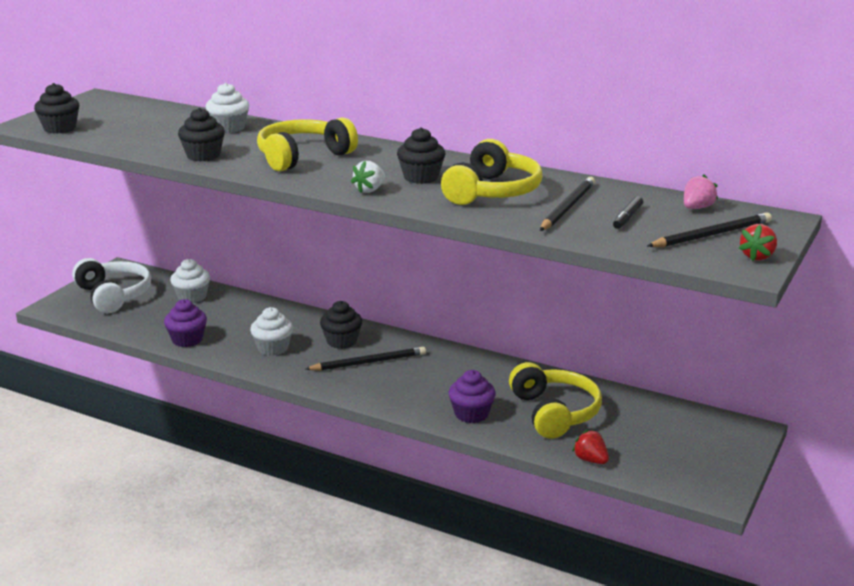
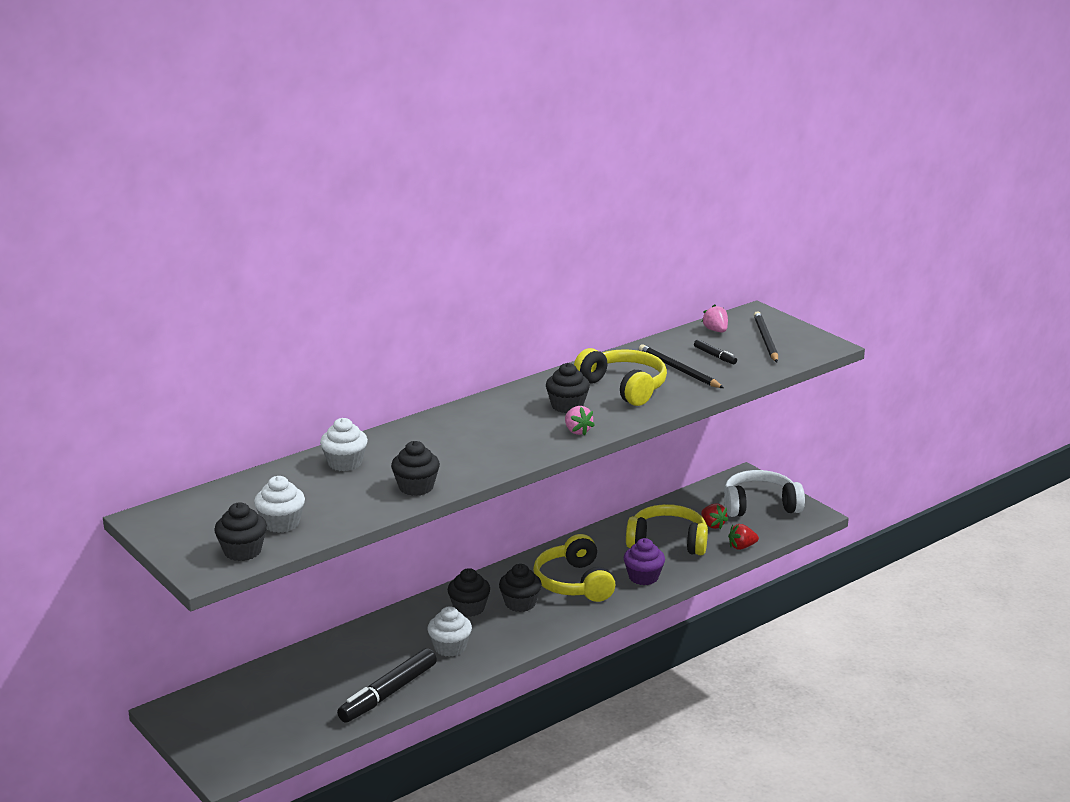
camera: 65 degrees left, 0 degrees up
white headphones [72,258,151,313] -> white headphones moved to [724,470,805,517]
purple cupcake [164,299,207,347] -> black marker [337,648,437,723]
white cupcake [170,259,210,303] -> white cupcake moved to [254,476,305,533]
yellow headphones [257,117,358,171] -> yellow headphones moved to [533,534,615,602]
black pencil [306,347,426,371] -> black cupcake [499,564,542,612]
white strawberry [351,161,385,193] -> pink strawberry [565,406,595,436]
red strawberry [738,224,777,261] -> red strawberry moved to [701,503,728,529]

